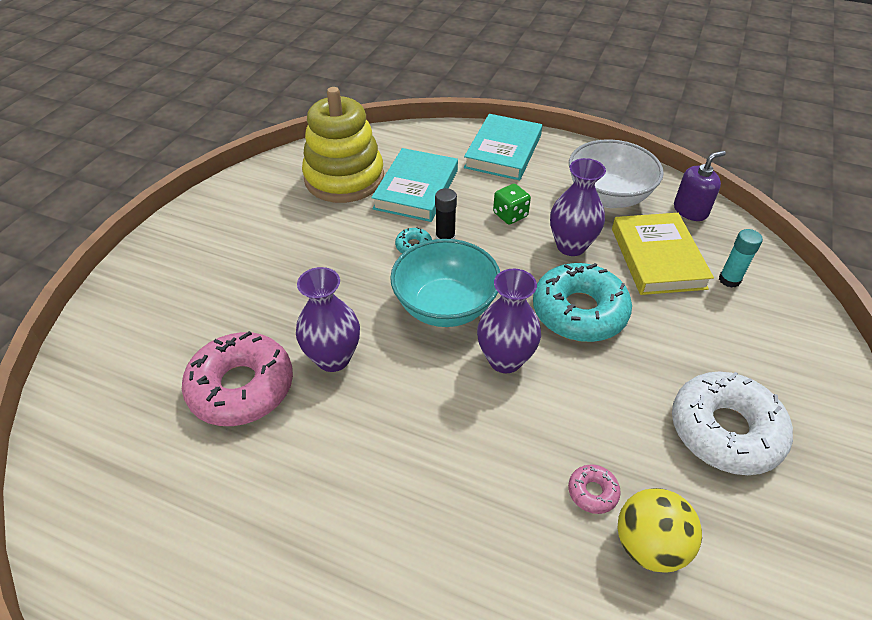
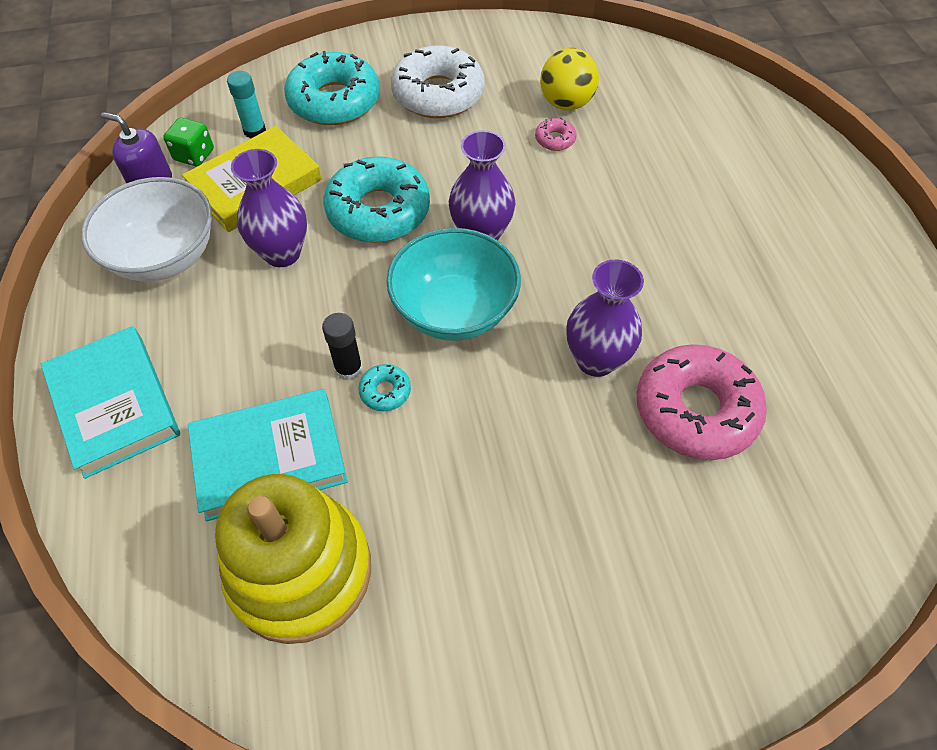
camera: 125 degrees left, 10 degrees up
turquoise book [464,114,542,180] -> turquoise book turned 75 degrees clockwise [41,326,180,479]
green dice [493,184,531,225] -> green dice moved to [163,118,214,166]
none -> turquoise donut [284,51,380,125]

